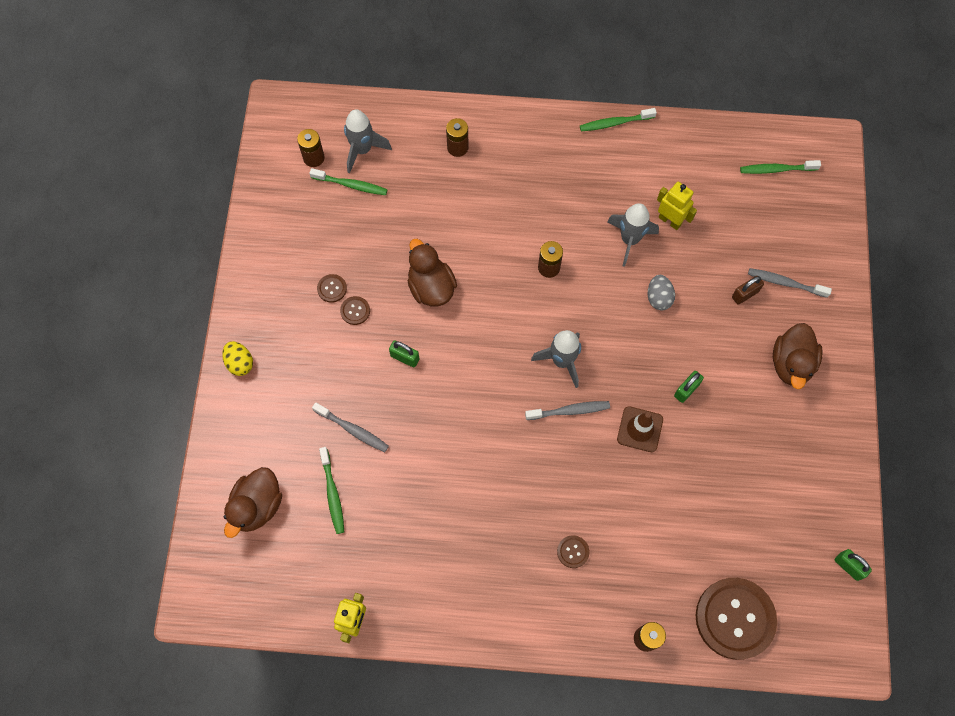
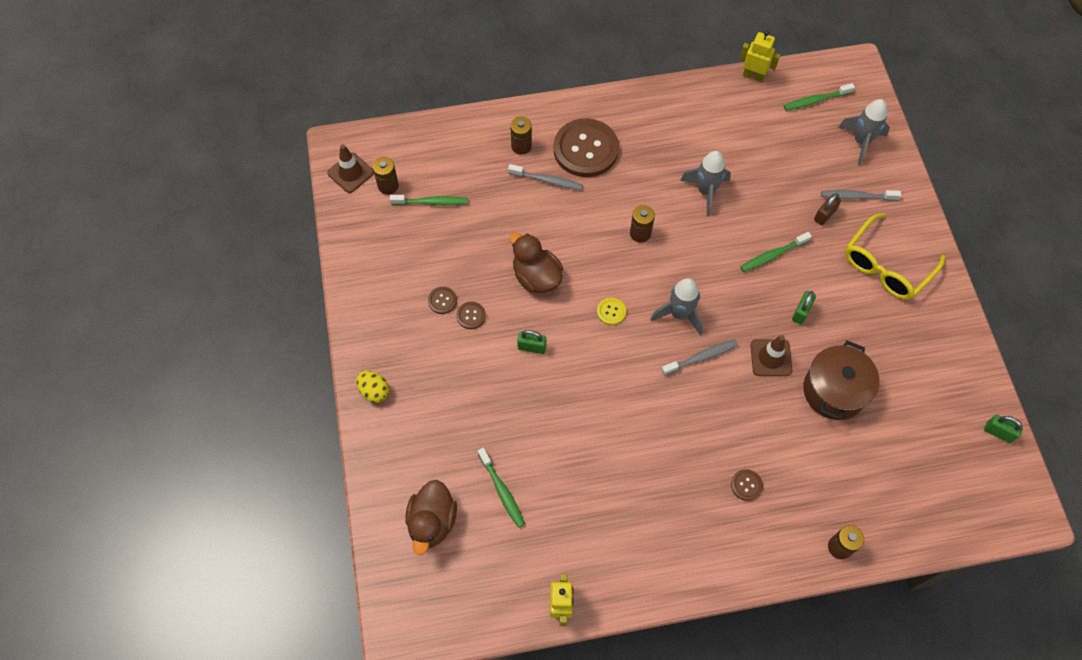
camera: 15 degrees left, 5 degrees down
grey toothbrush [312,402,389,452] -> grey toothbrush moved to [508,164,583,190]
grey rocket [344,109,392,173] -> grey rocket moved to [838,99,890,165]
green toothbrush [580,108,657,131] -> green toothbrush moved to [740,232,812,272]
grey egg [648,275,675,310] -> none
yellow robot [657,182,697,230] -> yellow robot moved to [740,31,780,82]
brown button [696,578,777,660] -> brown button moved to [554,118,619,177]
brown duck [773,323,823,389] -> yellow glasses [845,213,945,300]
none -> brown traffic cone [327,144,374,193]
none -> yellow button [597,298,626,325]
none -> brown pot [803,340,879,420]

